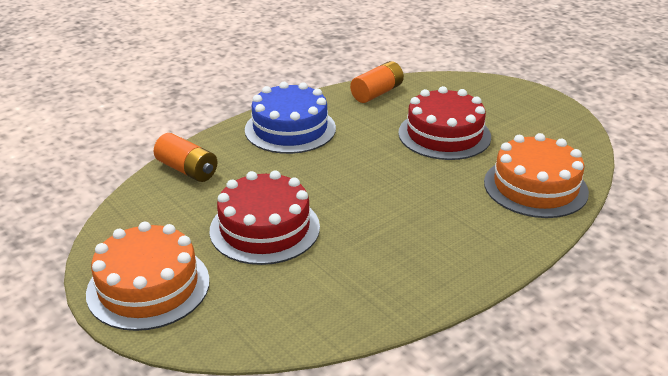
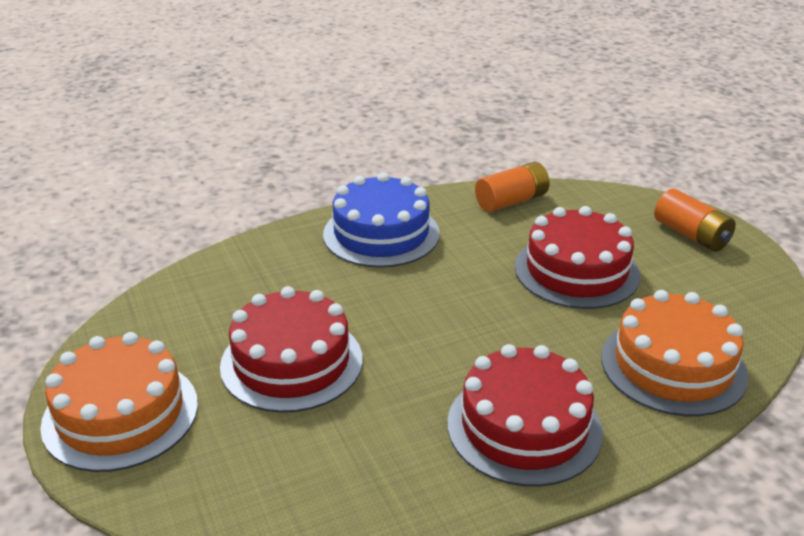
camera: 15 degrees right, 0 degrees up
orange battery [154,133,218,182] -> orange battery moved to [654,189,736,252]
none -> red cake [447,344,603,487]

